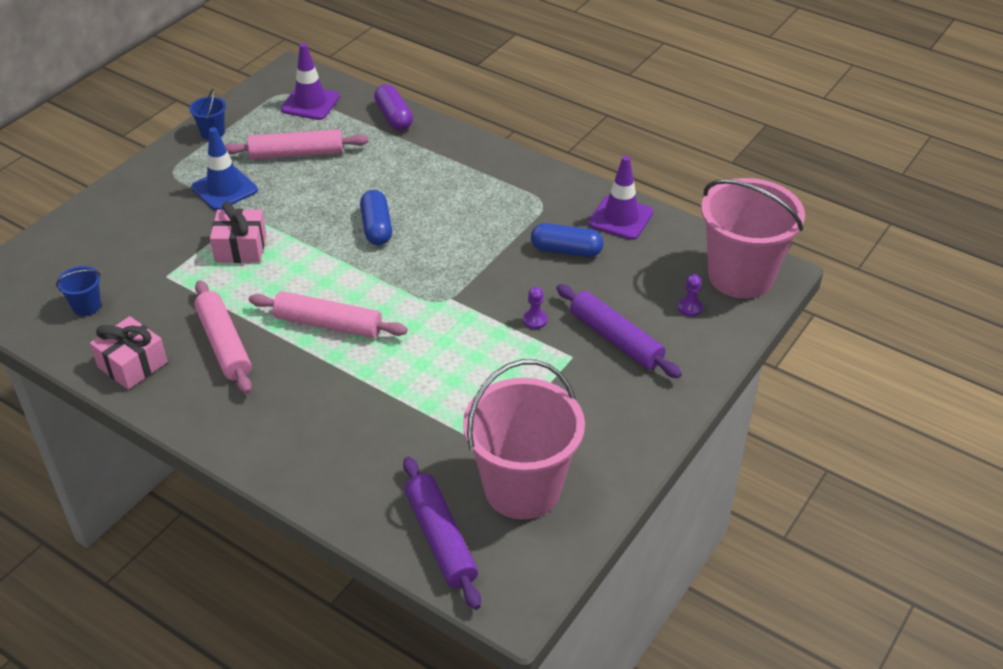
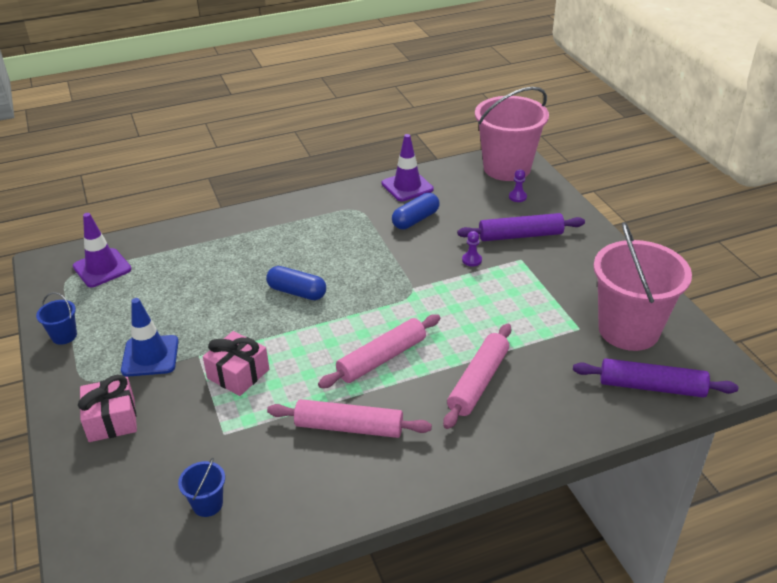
camera: 55 degrees left, 5 degrees down
pink gift [90,316,167,390] -> pink gift moved to [78,375,137,442]
pink rolling pin [224,129,368,159] -> pink rolling pin moved to [443,324,511,429]
purple capsule [374,84,413,130] -> none

